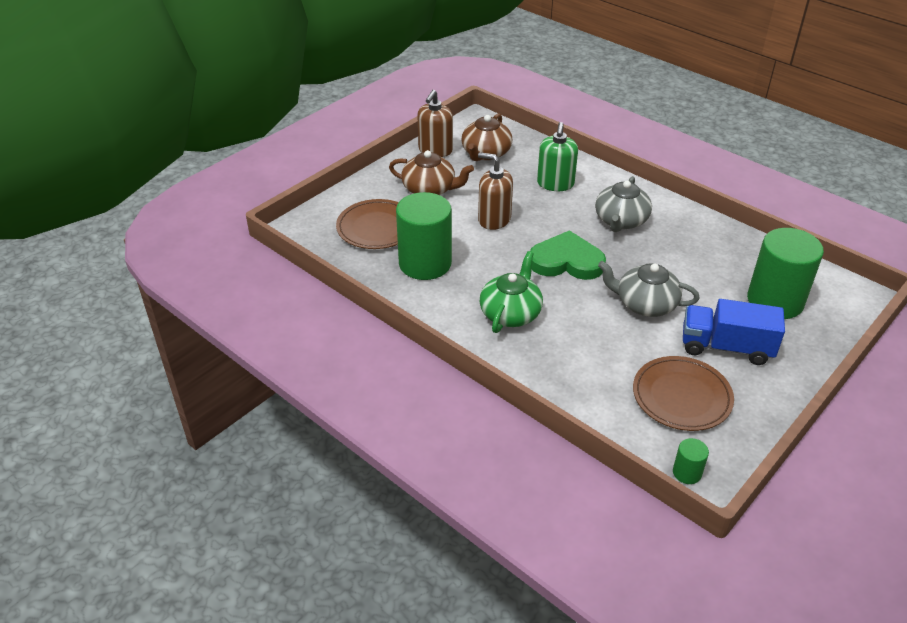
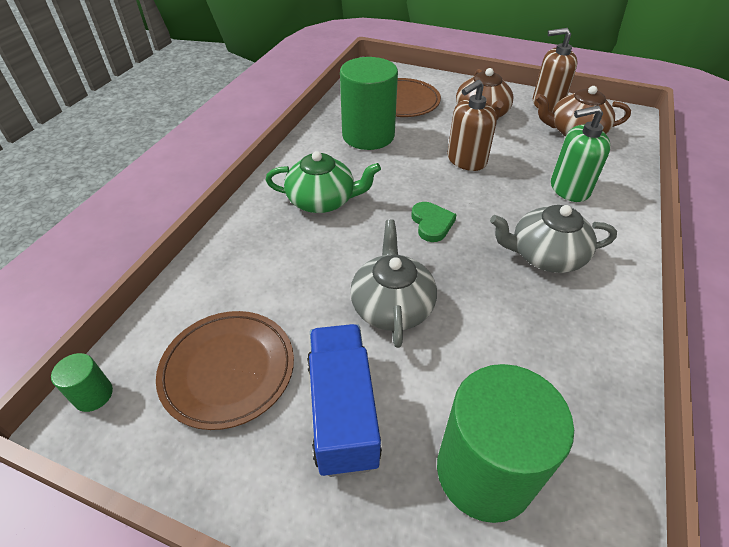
camera: 70 degrees right, 5 degrees up
brown soap dispenser [478,152,513,230] -> brown soap dispenser turned 135 degrees counterclockwise [447,80,497,171]
green heart [530,230,606,280] -> green heart [411,202,457,242], size x0.56

